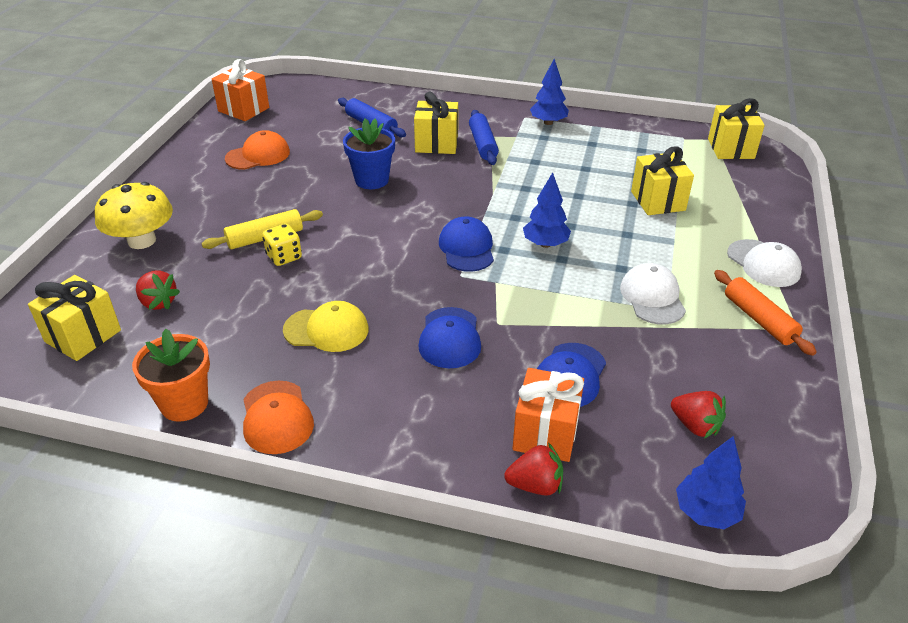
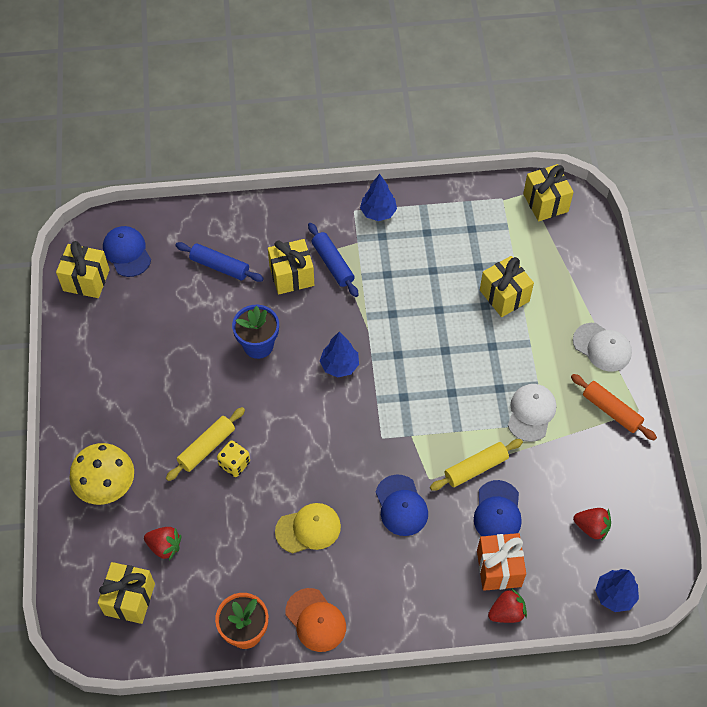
camera: 20 degrees left, 20 degrees up
orange gift [212,59,269,121] -> yellow gift [56,241,110,298]
orange cap [225,130,290,170] -> none
blue cap [439,216,494,272] -> blue cap moved to [103,226,151,277]
blue tree [523,172,571,248] -> blue tree moved to [320,332,359,378]
white cap [620,263,686,325] -> white cap turned 45 degrees clockwise [508,384,556,442]
none -> yellow rolling pin [430,439,523,491]

